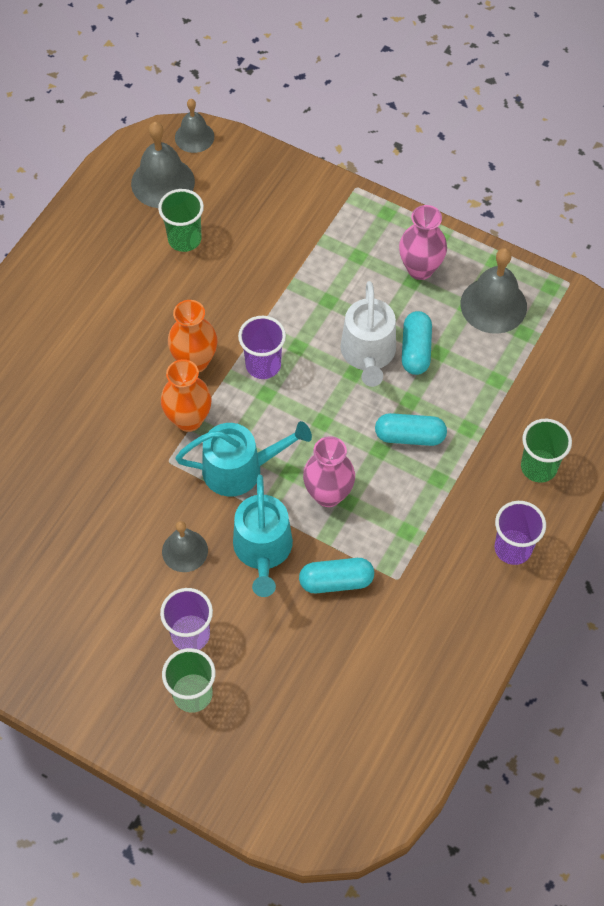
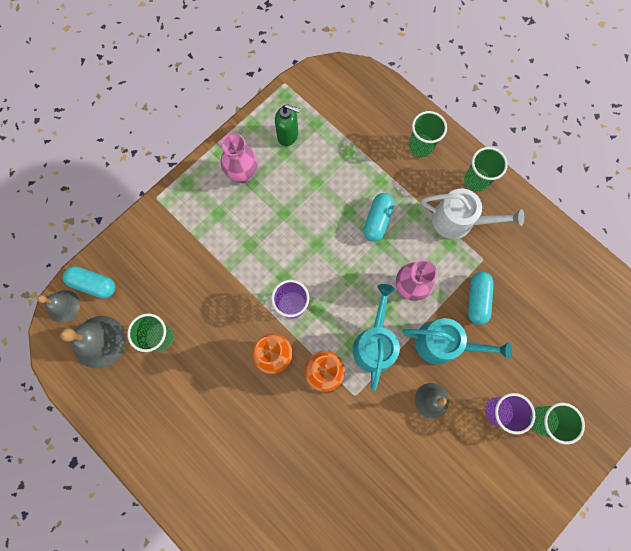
camera: 75 degrees left, 15 degrees up
white watering can [340,281,396,387] -> white watering can moved to [421,188,524,239]
turquoise capsule [402,311,432,375] -> turquoise capsule moved to [63,266,115,298]
grey bell [460,248,527,334] -> green soap dispenser [275,104,300,146]
purple cup [495,501,546,565] -> green cup [464,147,508,192]

